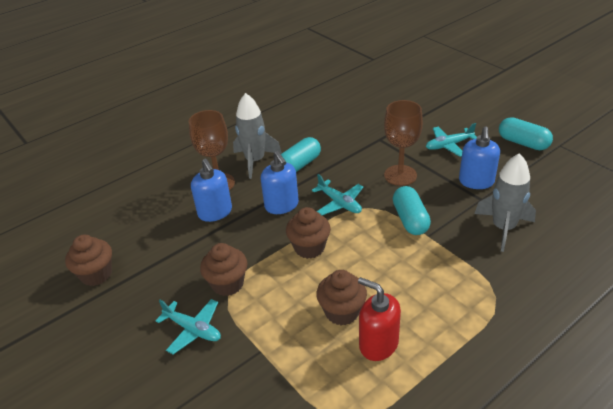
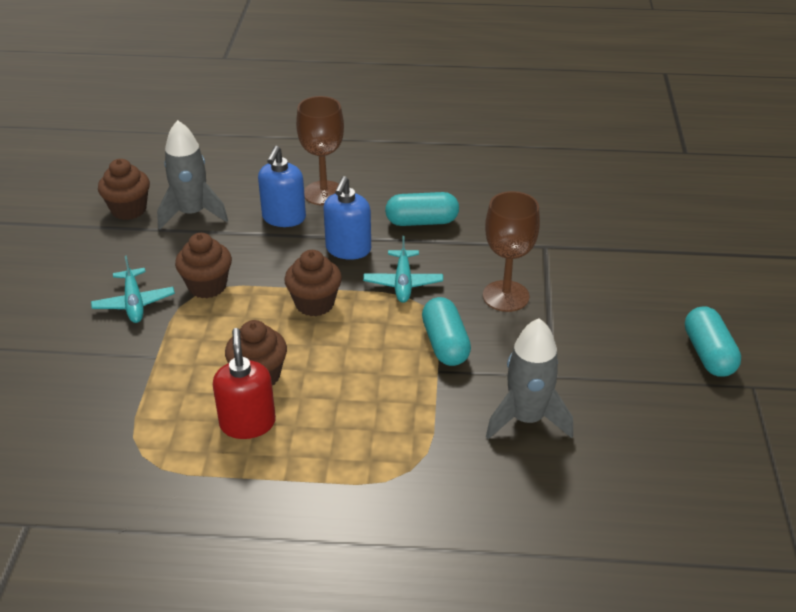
camera: 40 degrees right, 0 degrees up
grey rocket [233,93,282,179] -> grey rocket moved to [157,120,228,230]
turquoise capsule [393,186,431,235] -> turquoise capsule turned 45 degrees counterclockwise [422,297,471,366]
turquoise plane [426,123,477,157] -> none
blue soap dispenser [459,126,500,189] -> none

